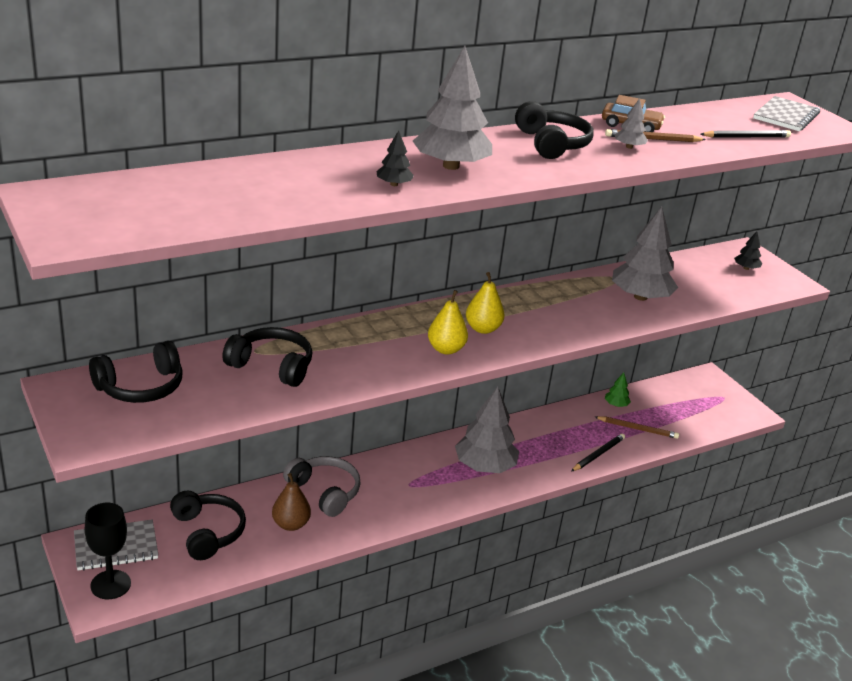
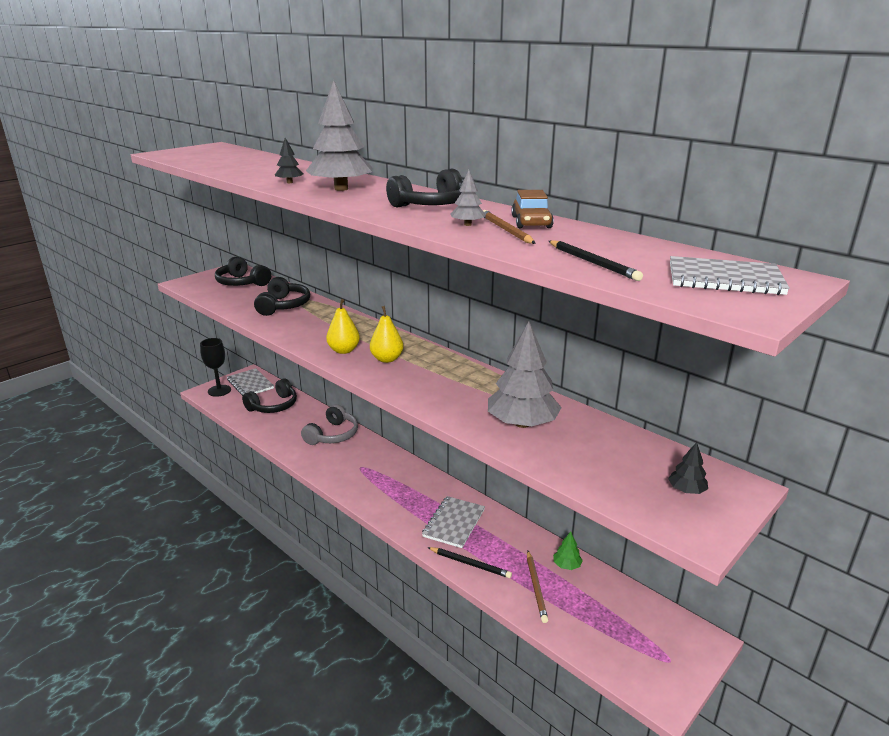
camera: 75 degrees right, 5 degrees down
brown pear [272,473,311,531] -> none
grey tree [455,387,519,473] -> none
none -> grey notebook [422,496,485,548]

